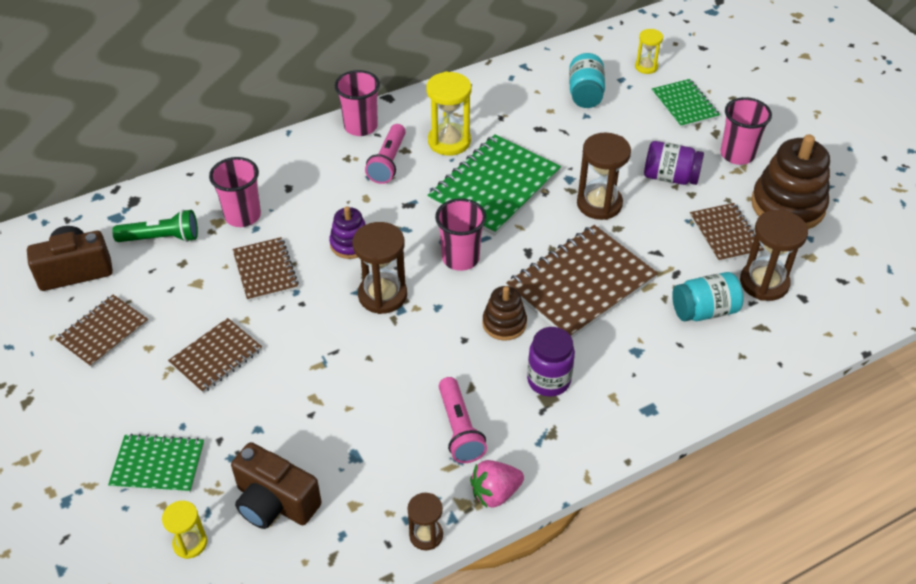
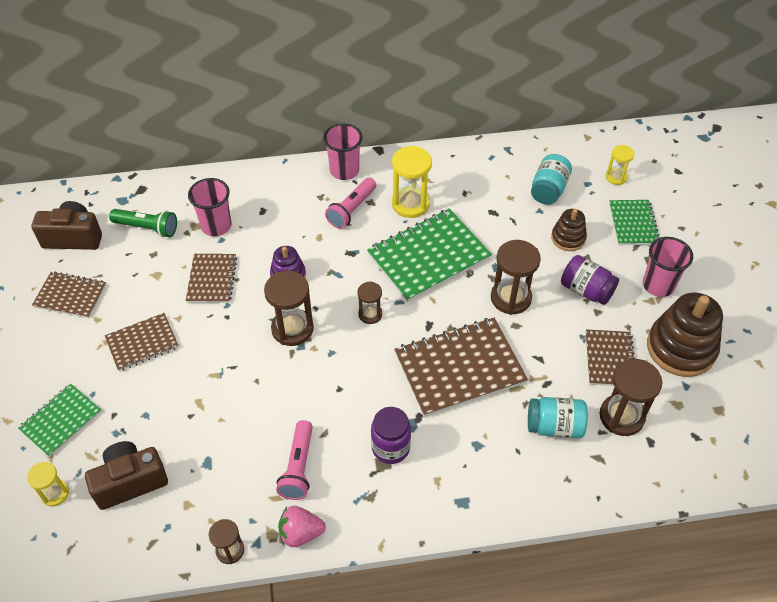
camera: 20 degrees right, 5 degrees up
brown notebook [55,295,148,368] -> brown notebook turned 45 degrees clockwise [32,271,106,318]
green notebook [108,433,204,493] -> green notebook turned 75 degrees counterclockwise [18,384,102,457]
brown camera [231,442,322,529] -> brown camera turned 105 degrees clockwise [85,441,168,510]
pink cup [435,198,486,271] -> brown hourglass [357,281,382,324]
brown stacking toy [482,286,527,341] -> brown stacking toy moved to [551,209,587,251]

